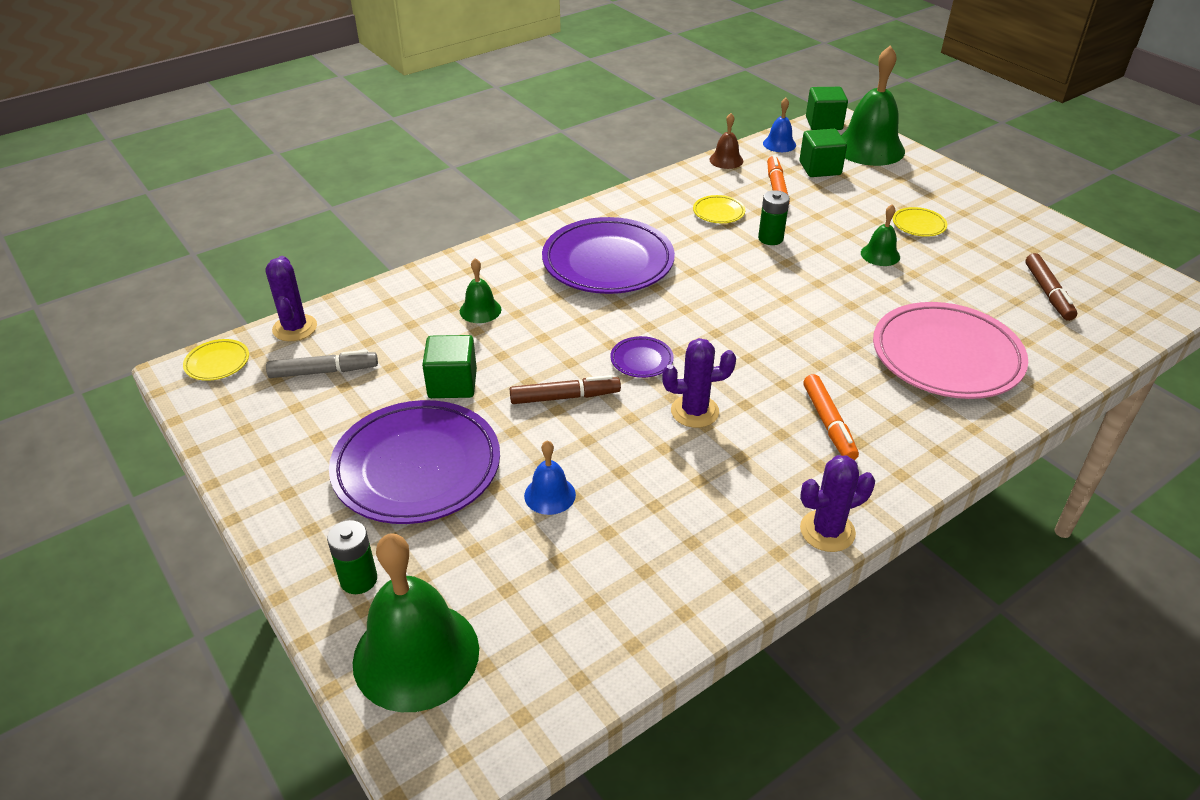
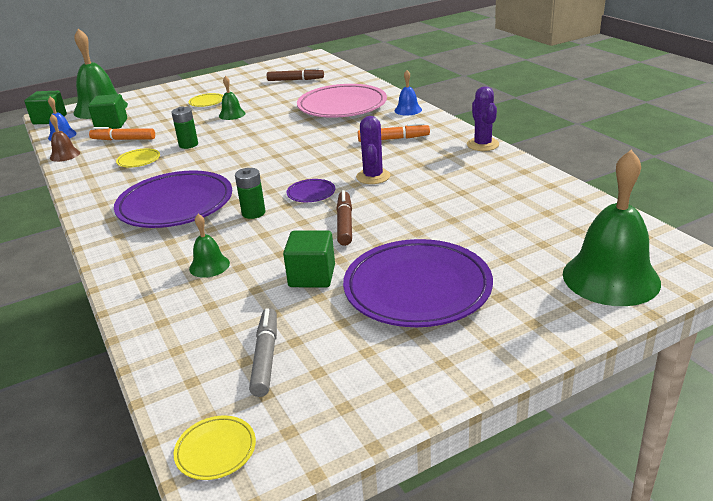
camera: 80 degrees left, 10 degrees down
purple cactus [265,256,317,341] -> none
green battery [327,520,377,594] -> green battery moved to [235,168,265,219]
blue bell [524,440,576,515] -> blue bell moved to [394,70,422,116]

